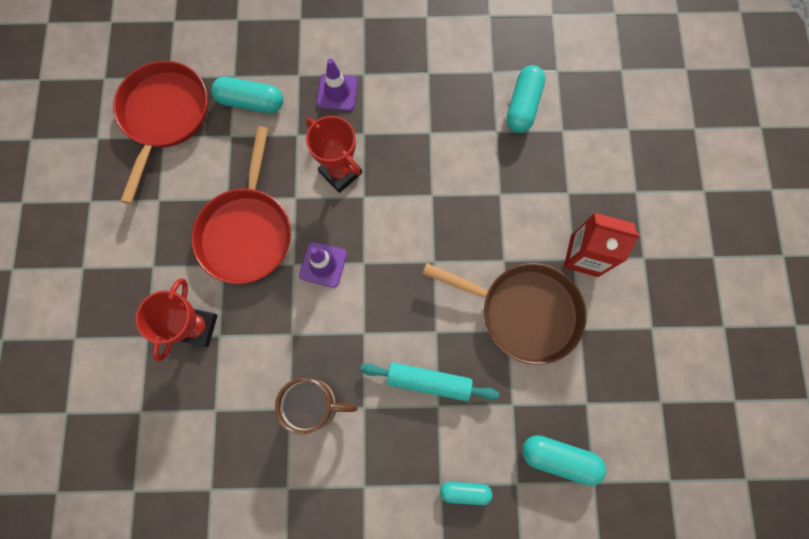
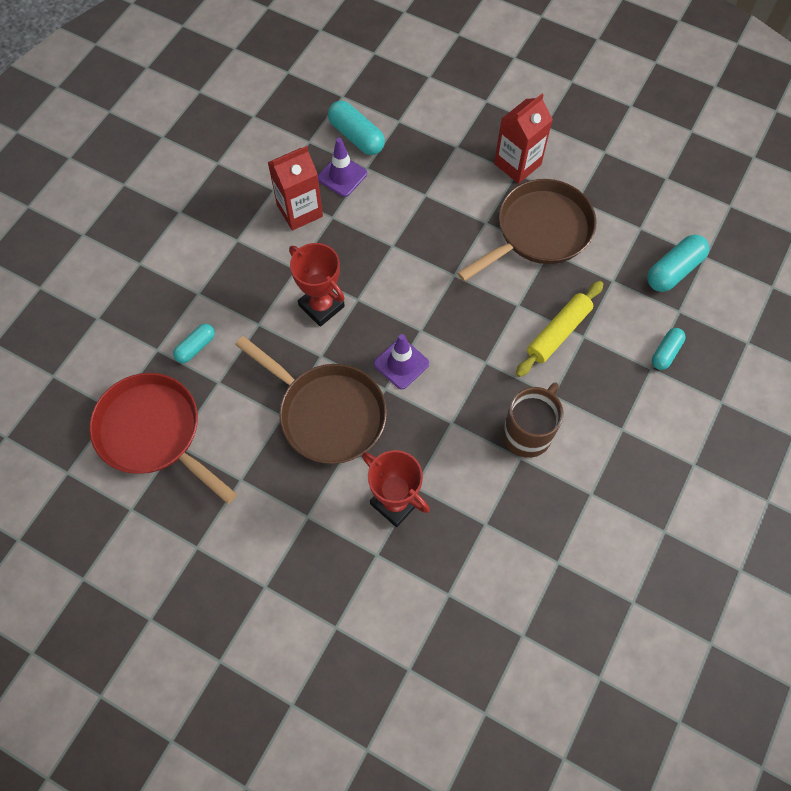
camera: 60 degrees left, 10 degrees down
red pan [191,126,291,284] -> brown pan [235,336,387,464]
turquoise capsule [211,77,283,113] -> turquoise capsule [173,324,215,363], size x0.62
red trophy [306,116,362,193] -> red trophy turned 60 degrees clockwise [289,243,345,327]
purple traffic cone [317,58,358,111] -> purple traffic cone moved to [318,138,367,197]
turquoise rolling pin [360,362,499,401] -> yellow rolling pin [516,281,603,377]
none -> red carton [268,146,323,231]

